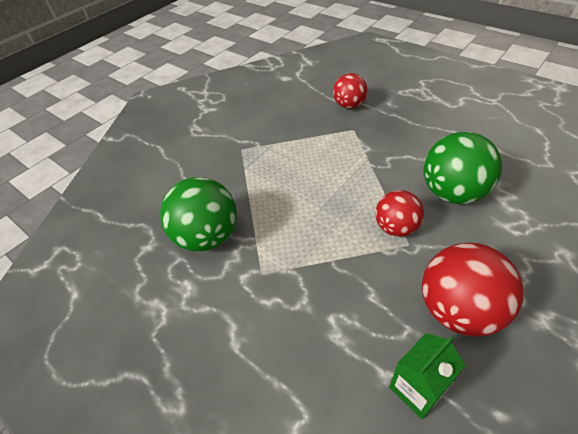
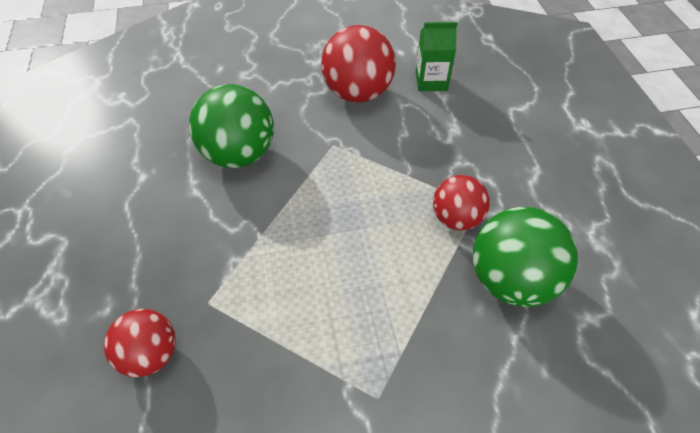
camera: 145 degrees left, 5 degrees up
red ball [375,190,424,237] -> red ball moved to [433,175,490,230]

